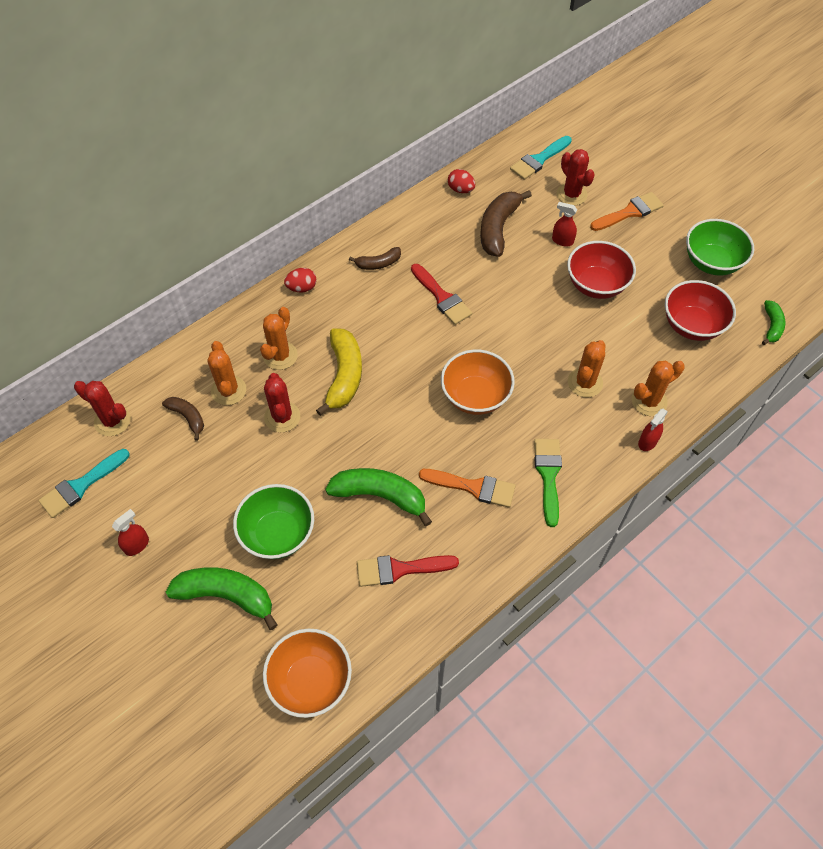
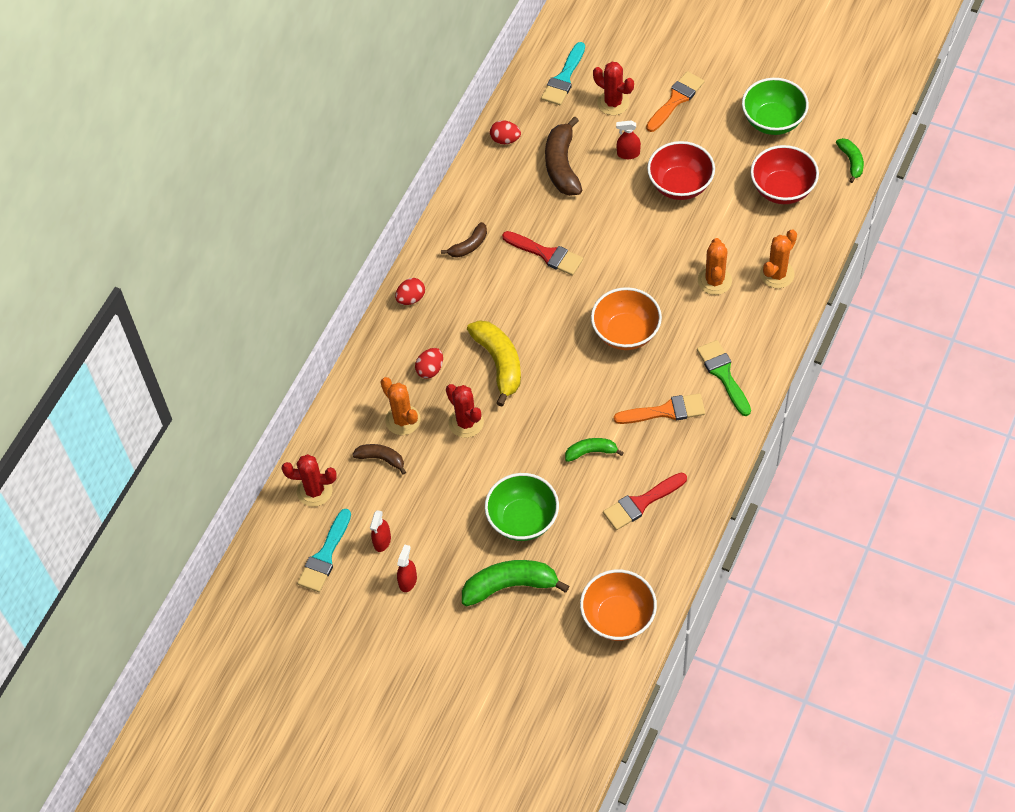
camera: 20 degrees left, 0 degrees up
orange cactus [260,307,298,370] -> red egg [415,348,443,379]
green banana [325,468,432,526] -> green banana [565,438,624,462], size x0.56
red spray bottle [638,409,668,451] -> red spray bottle moved to [370,510,391,552]

